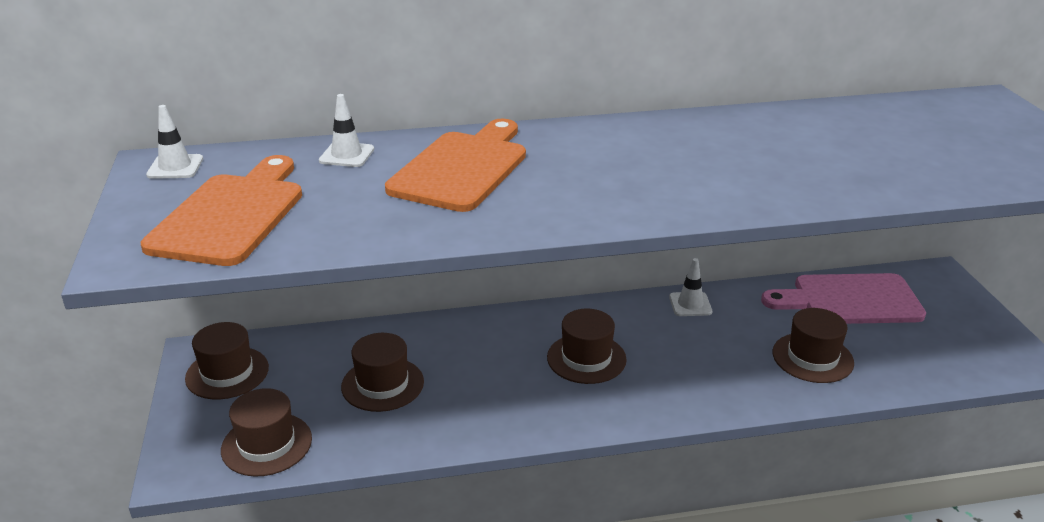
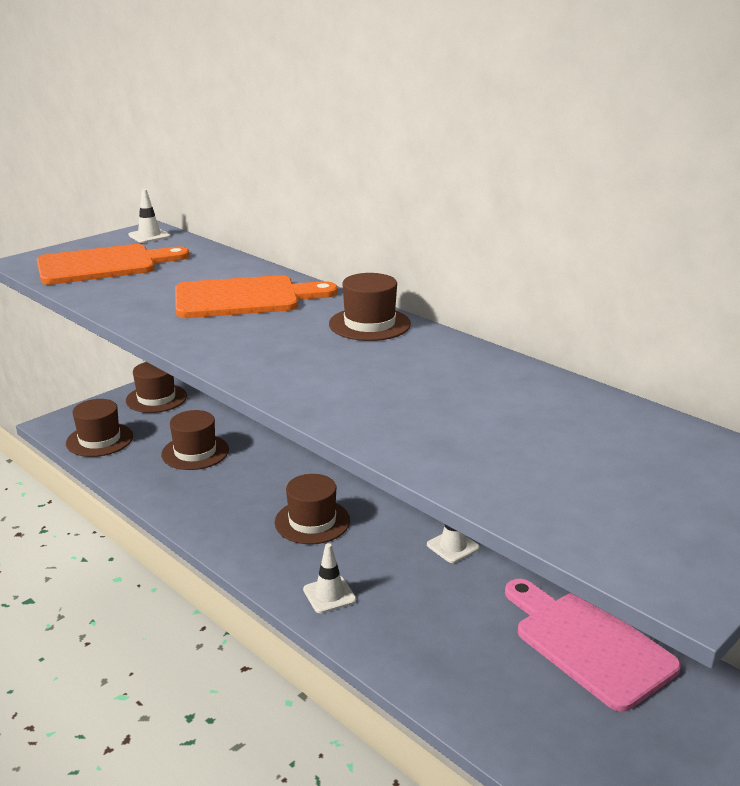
camera: 55 degrees right, 5 degrees down
white traffic cone [319,94,374,167] -> white traffic cone moved to [303,543,357,613]
brown hat [773,308,854,383] -> brown hat moved to [329,273,411,341]

